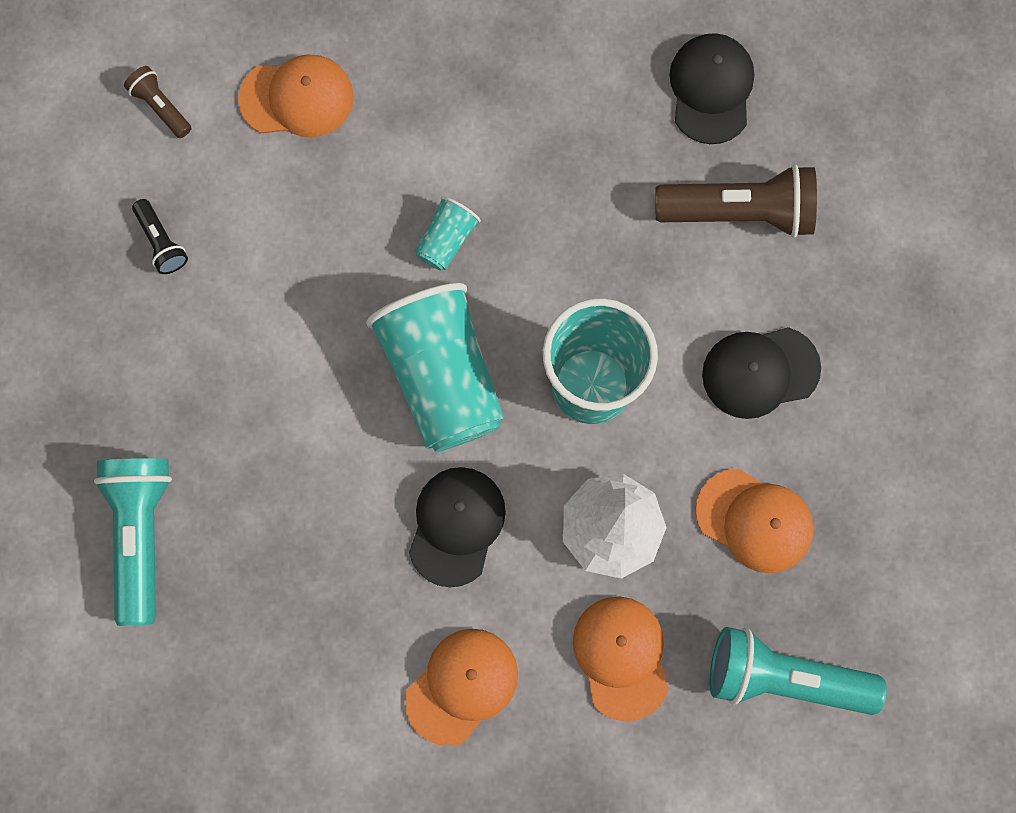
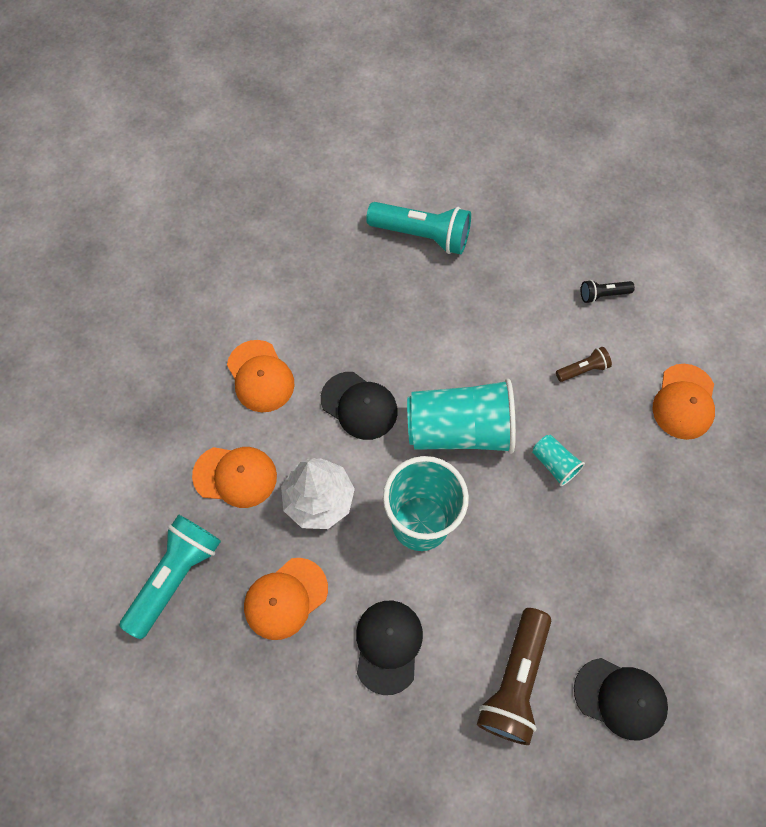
camera: 110 degrees right, 10 degrees down
brown flashlight [124,66,192,138] -> brown flashlight moved to [556,347,612,382]

